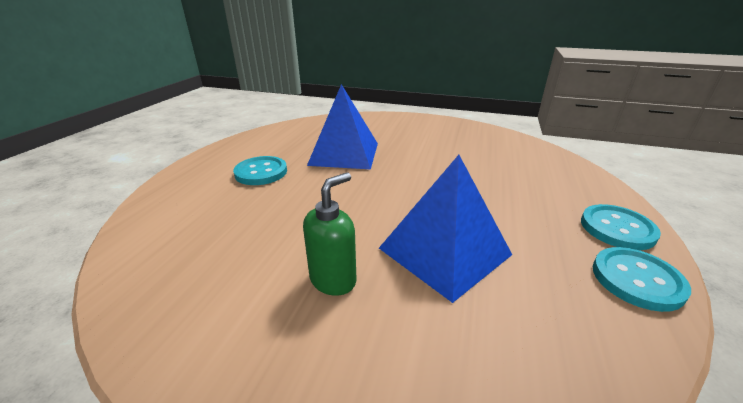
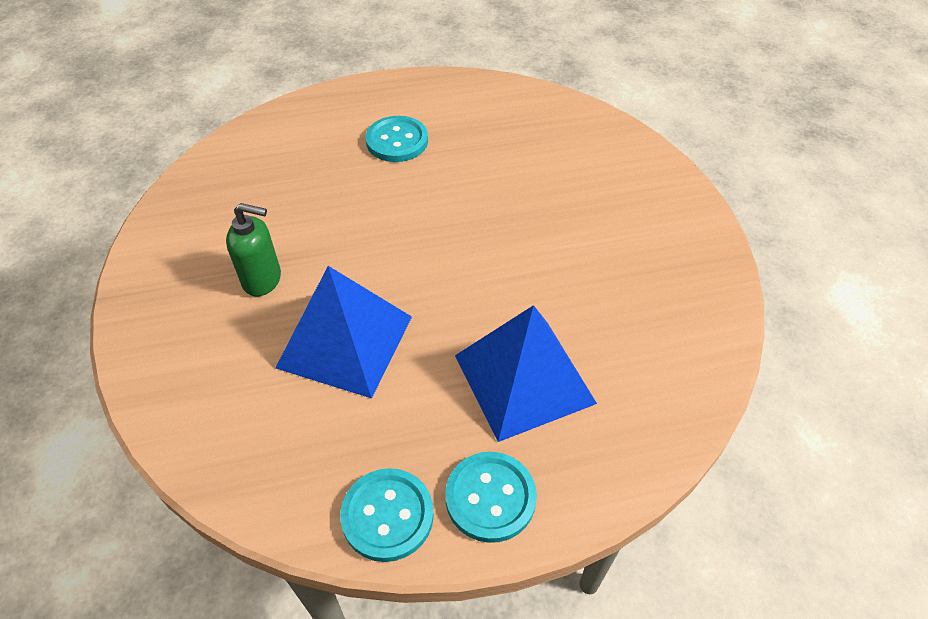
camera: 60 degrees right, 20 degrees up
blue pyramid [307,84,378,169] -> blue pyramid moved to [455,305,597,442]

